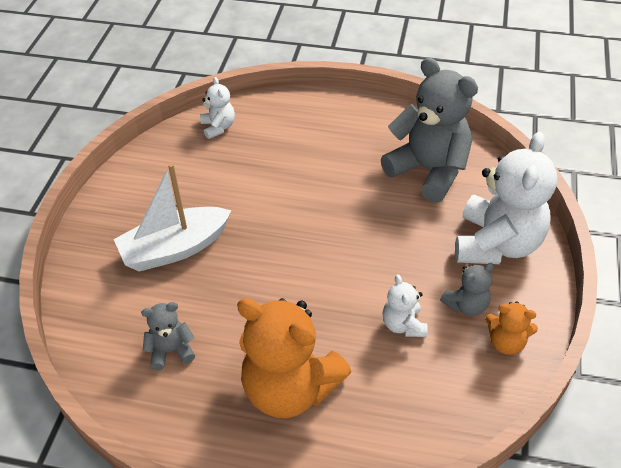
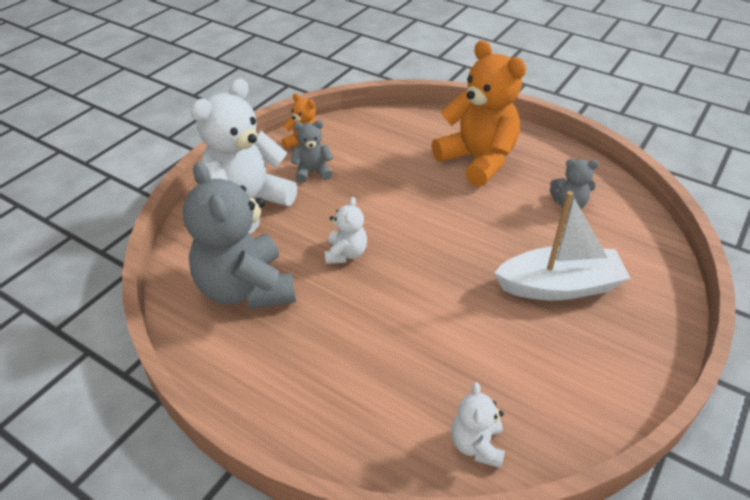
camera: 160 degrees left, 5 degrees down
white teddy bear [383,274,428,337] -> white teddy bear moved to [325,197,367,264]

